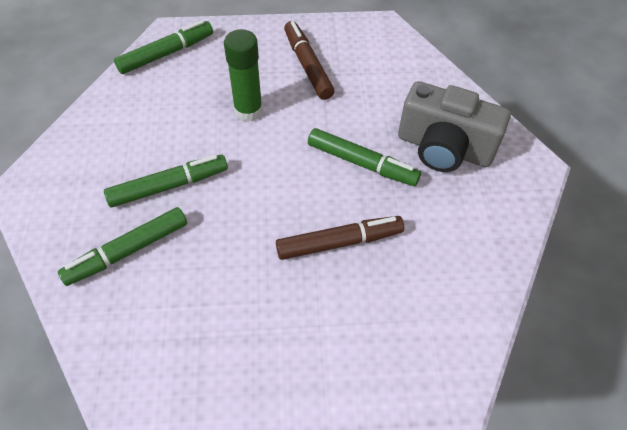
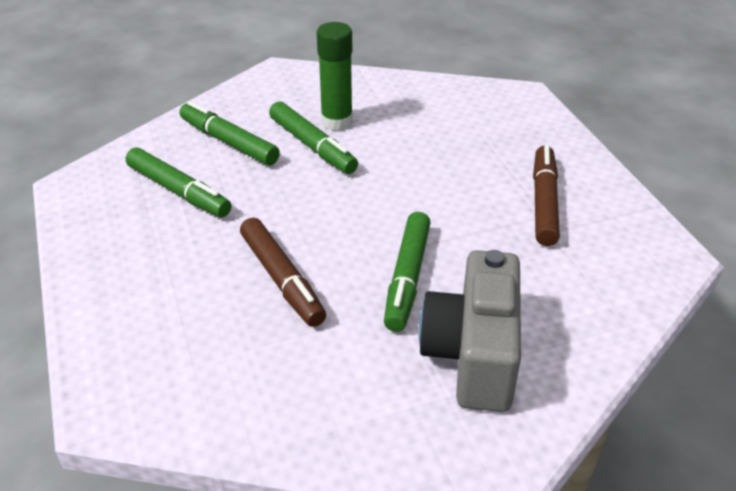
camera: 75 degrees right, 15 degrees down
green marker [114,20,213,74] -> green marker moved to [126,148,231,217]
green glue stick [224,29,263,122] -> green glue stick moved to [317,22,353,131]
brown marker [284,21,335,100] -> brown marker turned 45 degrees counterclockwise [533,145,560,246]

